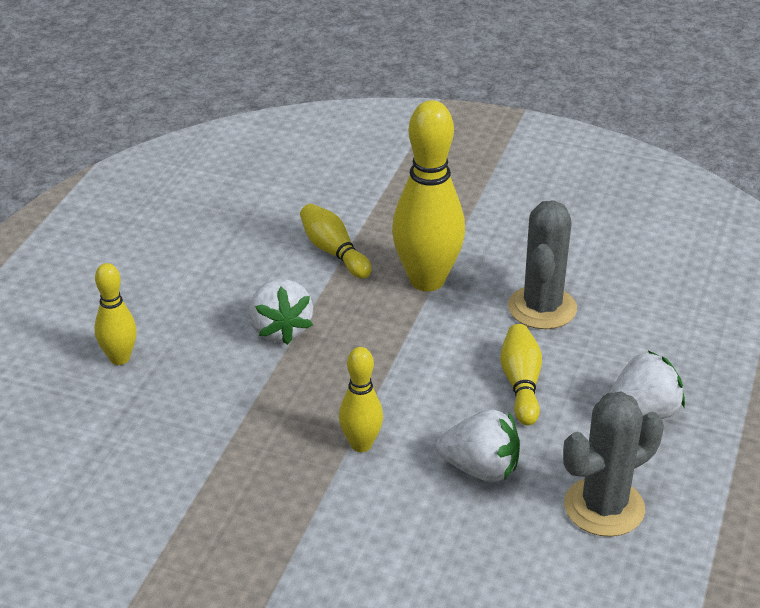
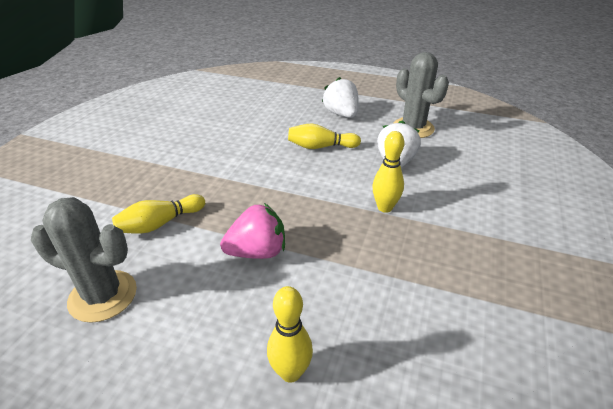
camera: 90 degrees left, 0 degrees up
white strawberry [249,279,313,345] -> pink strawberry [220,203,285,259]
yellow bowling pin [392,100,465,291] -> none
grey cactus [508,200,577,329] -> grey cactus moved to [31,197,137,323]

